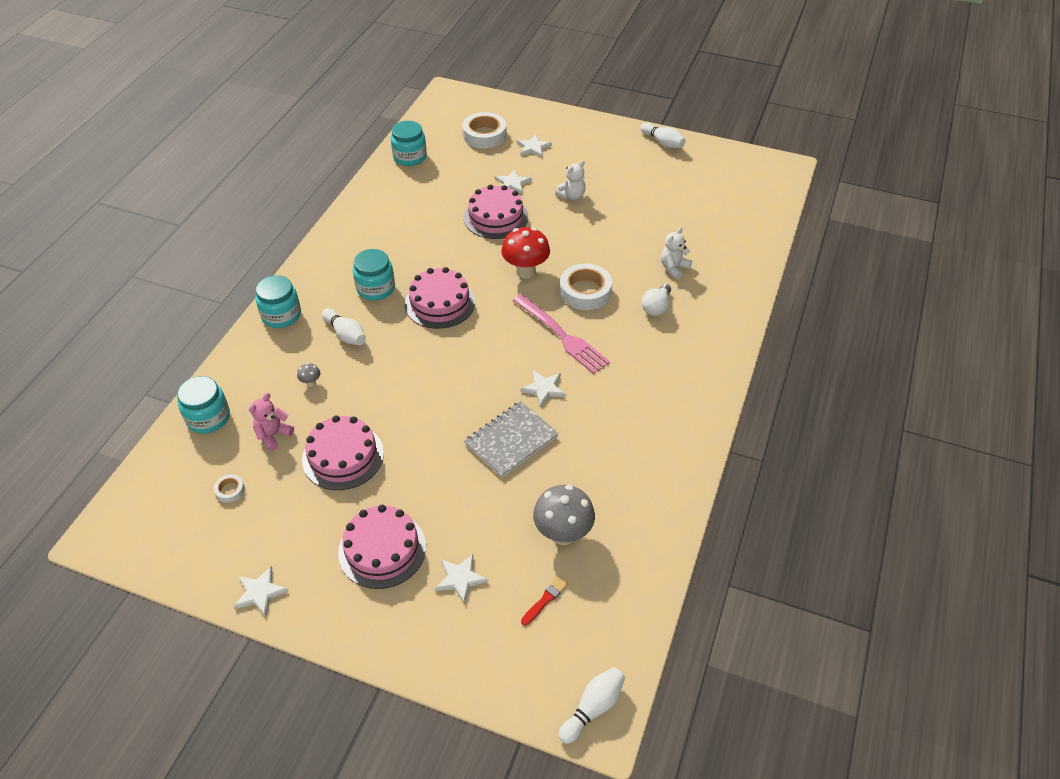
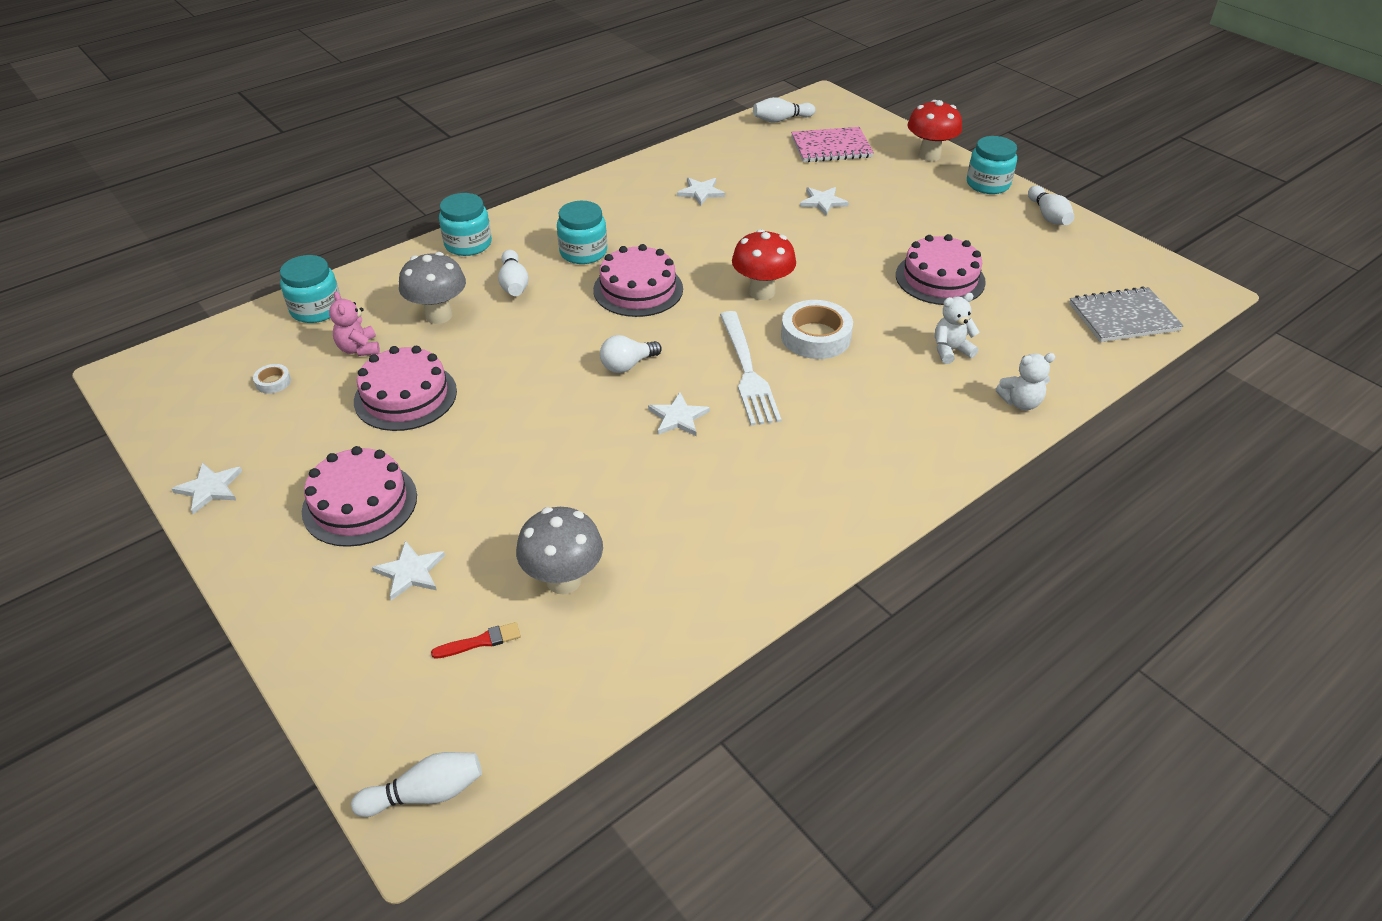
camera: 30 degrees right, 5 degrees down
pink teddy bear [249,393,294,451] -> pink teddy bear turned 90 degrees counterclockwise [329,292,380,356]
grey mushroom [297,363,320,387] -> grey mushroom [399,252,466,324], size x2.32
turquoise jar [391,121,427,166] -> turquoise jar moved to [967,136,1017,194]
white tape [462,112,507,148] -> pink notebook [791,127,874,162]
pink cake [464,185,528,239] -> pink cake moved to [896,234,986,305]
grey notebook [464,401,559,478] -> grey notebook moved to [1069,287,1184,342]
pink fork [513,294,610,374] -> white fork [720,311,781,425]
white star [516,134,552,158] -> white star moved to [677,178,725,206]
white teddy bear [555,161,586,200] -> white teddy bear moved to [996,353,1055,410]
white light bulb [642,284,671,316] -> white light bulb moved to [600,335,662,373]
none -> white bowling pin [753,97,815,123]
none -> red mushroom [907,100,962,161]

